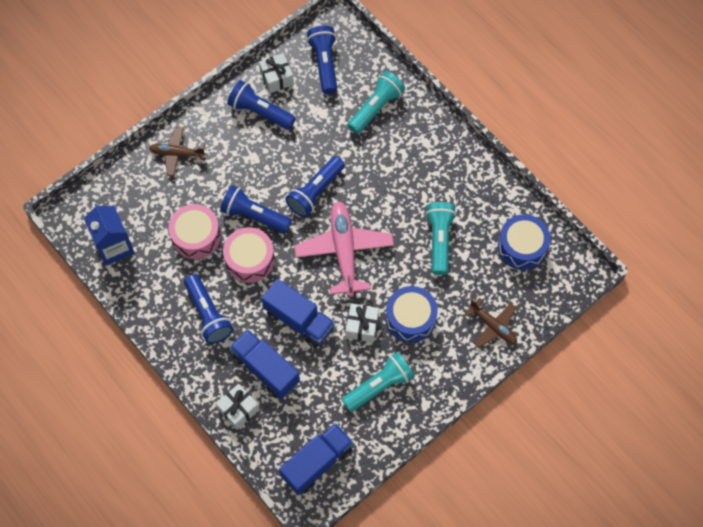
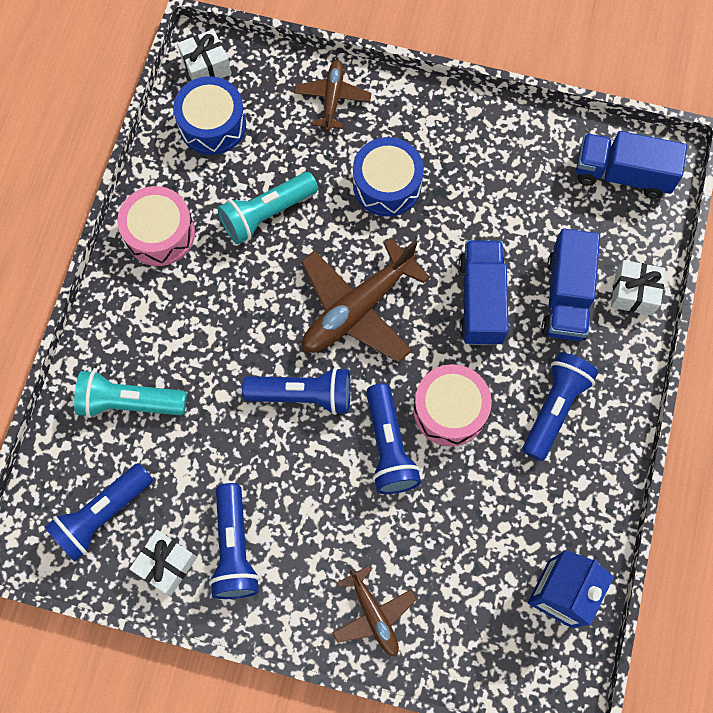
camera: 125 degrees left, 5 degrees up
pink drum [168,204,221,259] -> pink drum moved to [117,186,195,266]
pink plane [294,201,394,297] -> brown plane [301,238,430,362]
turquoise flashlight [342,352,414,412] -> none
white gift [346,303,379,343] -> white gift moved to [177,29,231,80]

